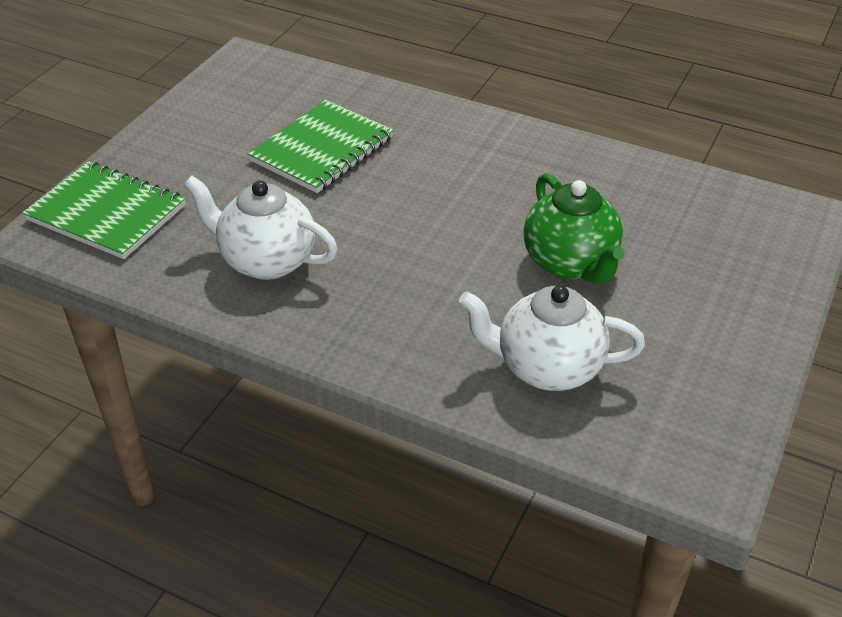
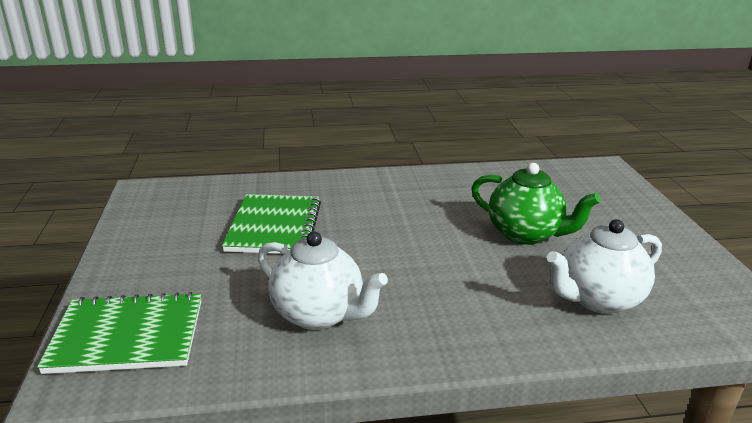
camera: 35 degrees left, 15 degrees down
white teapot [184,176,338,280] -> white teapot turned 135 degrees counterclockwise [258,232,388,330]

